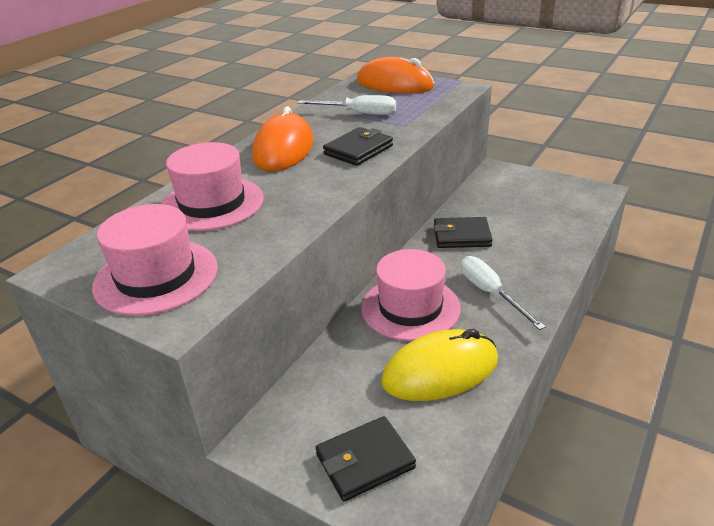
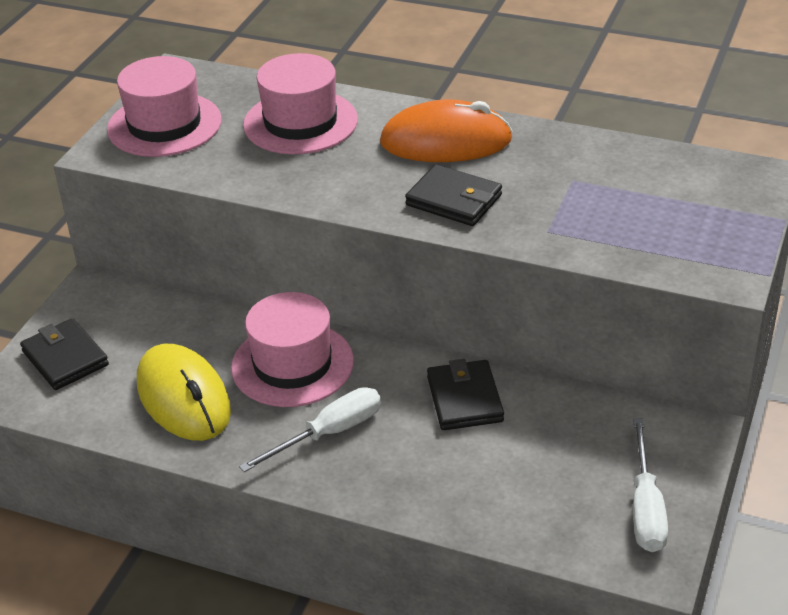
camera: 80 degrees right, 5 degrees up
white screwdriver [298,95,396,115] -> white screwdriver moved to [633,418,668,552]
orange mouse [357,56,435,93] -> none

